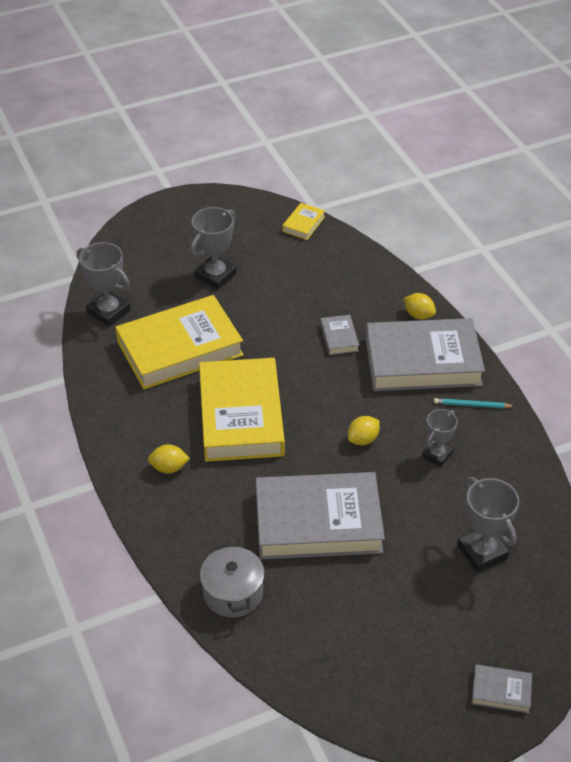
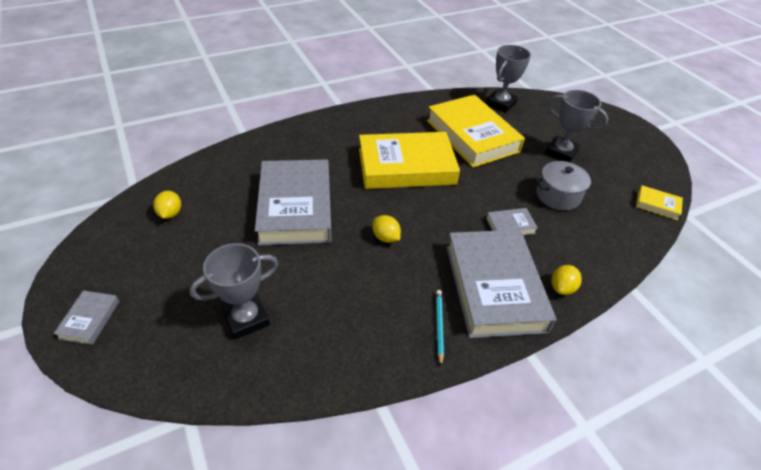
camera: 85 degrees right, 0 degrees up
yellow lemon [148,444,190,474] -> yellow lemon moved to [153,191,181,219]
grey pot [200,543,265,618] -> grey pot moved to [535,161,594,211]
grey trophy [422,409,457,467] -> none

